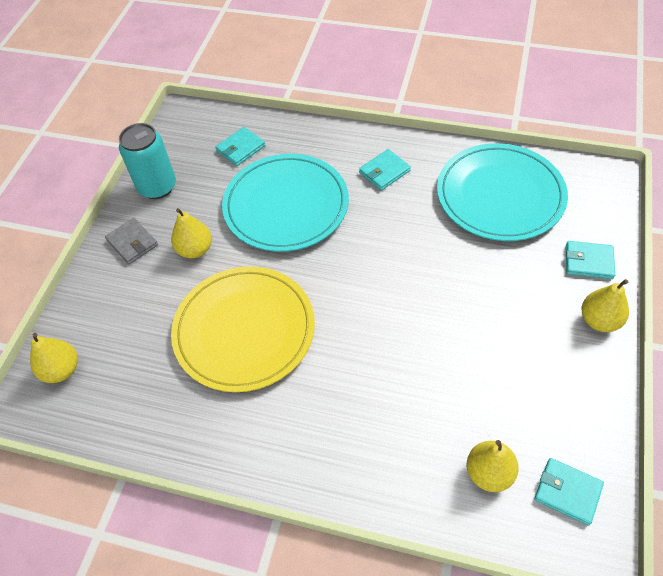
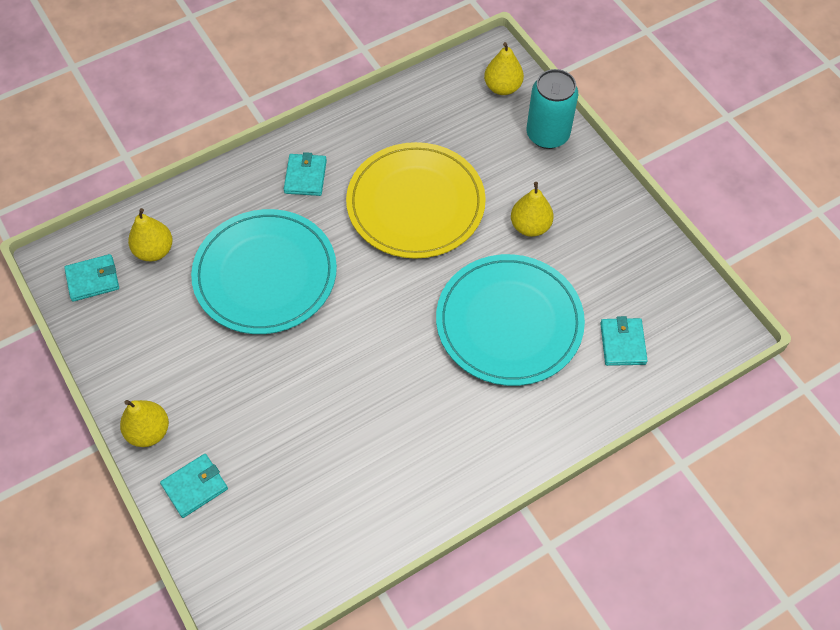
camera: 130 degrees right, 5 degrees up
grey wallet [105,218,158,264] -> none
turquoise can [119,123,176,199] -> turquoise can moved to [527,69,578,149]
turquoise wallet [359,149,411,191] -> turquoise wallet moved to [284,152,327,196]
turquoise plate [437,143,568,241] -> turquoise plate moved to [191,209,337,334]

